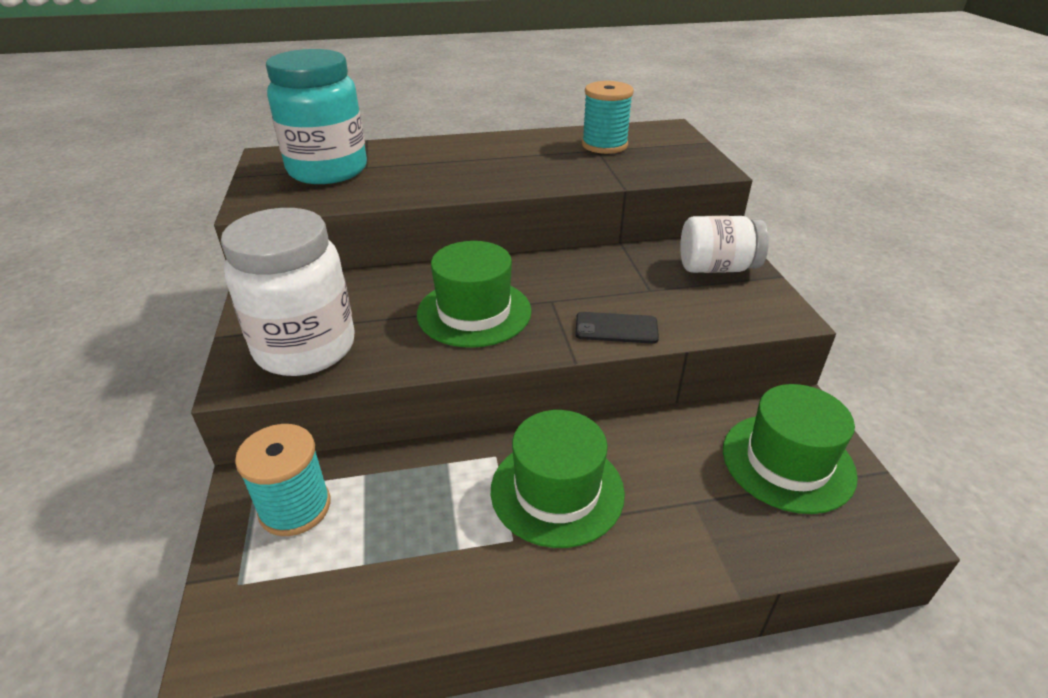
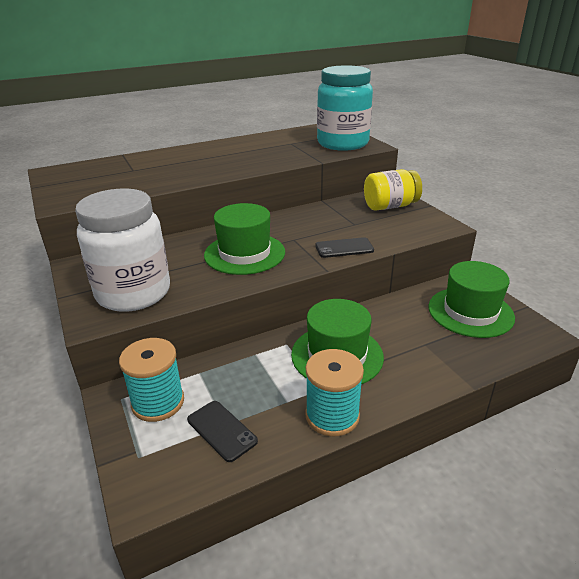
camera: 15 degrees left, 5 degrees down
turquoise jar [266,49,367,184] -> turquoise jar moved to [317,65,373,151]
turquoise spool [582,81,634,154] -> turquoise spool moved to [305,349,364,437]
white jar [680,216,769,273] -> yellow jar [364,169,422,211]
none -> black phone [187,401,258,462]

